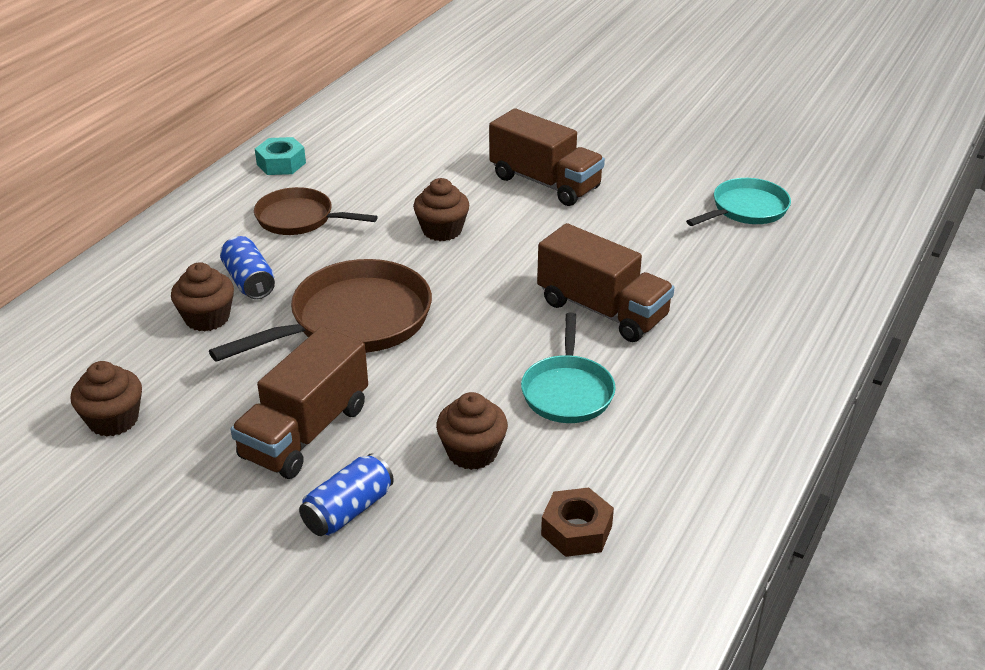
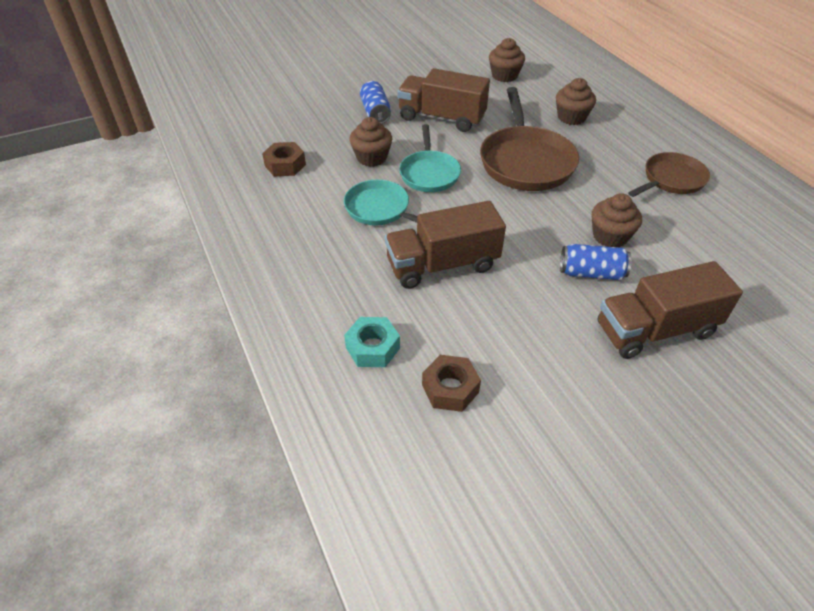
camera: 125 degrees right, 10 degrees up
blue can [220,236,275,299] -> blue can moved to [560,244,632,280]
brown truck [230,327,368,479] -> brown truck turned 45 degrees counterclockwise [397,68,490,132]
turquoise nut [255,137,306,175] -> turquoise nut moved to [344,317,400,367]
turquoise pan [686,178,791,226] -> turquoise pan moved to [399,124,461,192]
none -> brown nut [422,355,481,412]

